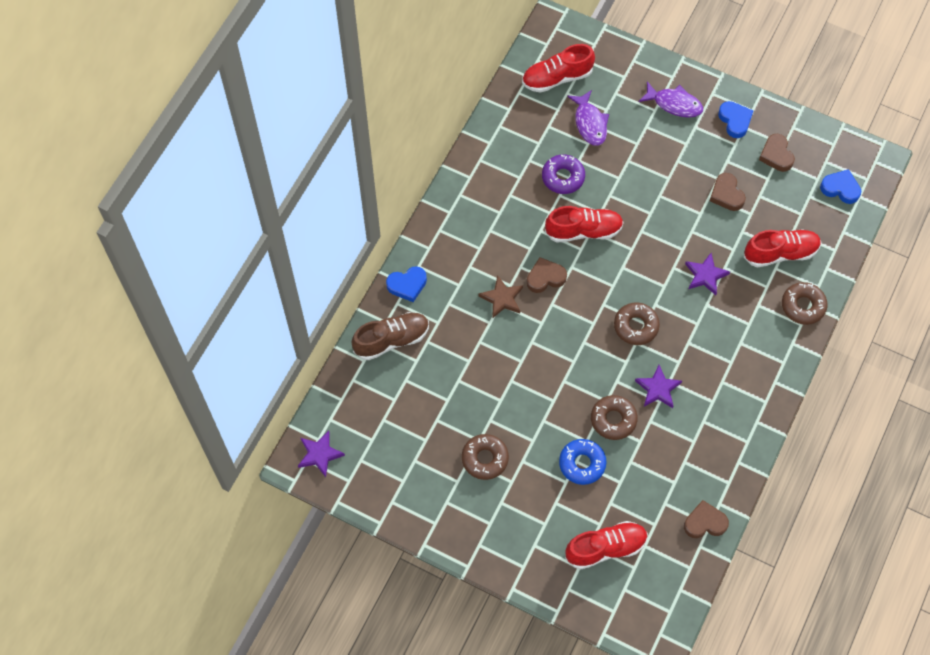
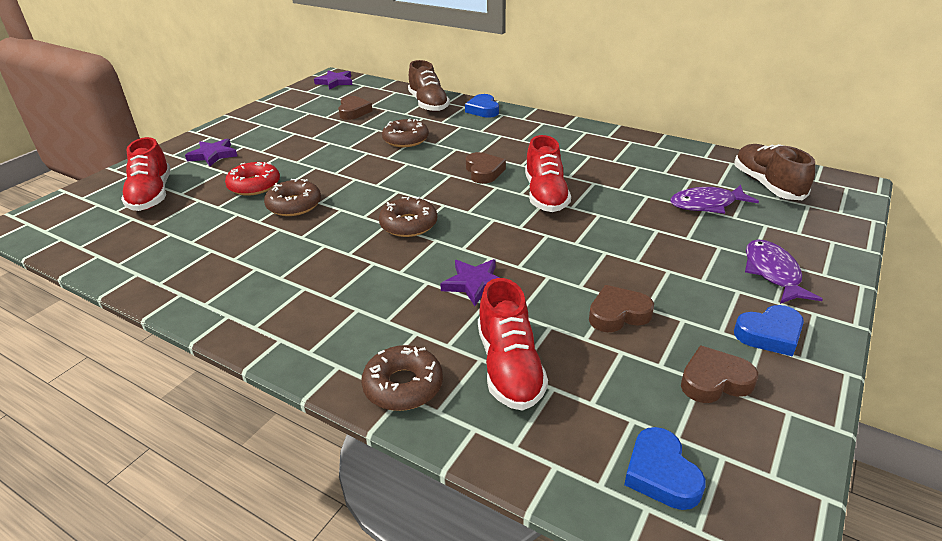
camera: 95 degrees right, 30 degrees down
brown donut [462,434,509,480] -> brown donut moved to [382,118,429,147]
brown star [478,275,523,319] -> none
red shoe [522,44,595,93] -> brown shoe [735,144,815,200]
purple donut [542,154,585,194] -> none
blue donut [559,439,607,485] -> red donut [225,162,280,196]
purple star [635,365,682,408] -> purple star moved to [185,139,237,166]
purple fish [638,81,703,118] -> purple fish turned 150 degrees clockwise [745,239,823,304]
brown heart [684,500,729,538] -> brown heart moved to [338,96,372,120]
blue heart [820,169,861,204] -> blue heart turned 135 degrees clockwise [624,427,706,510]

